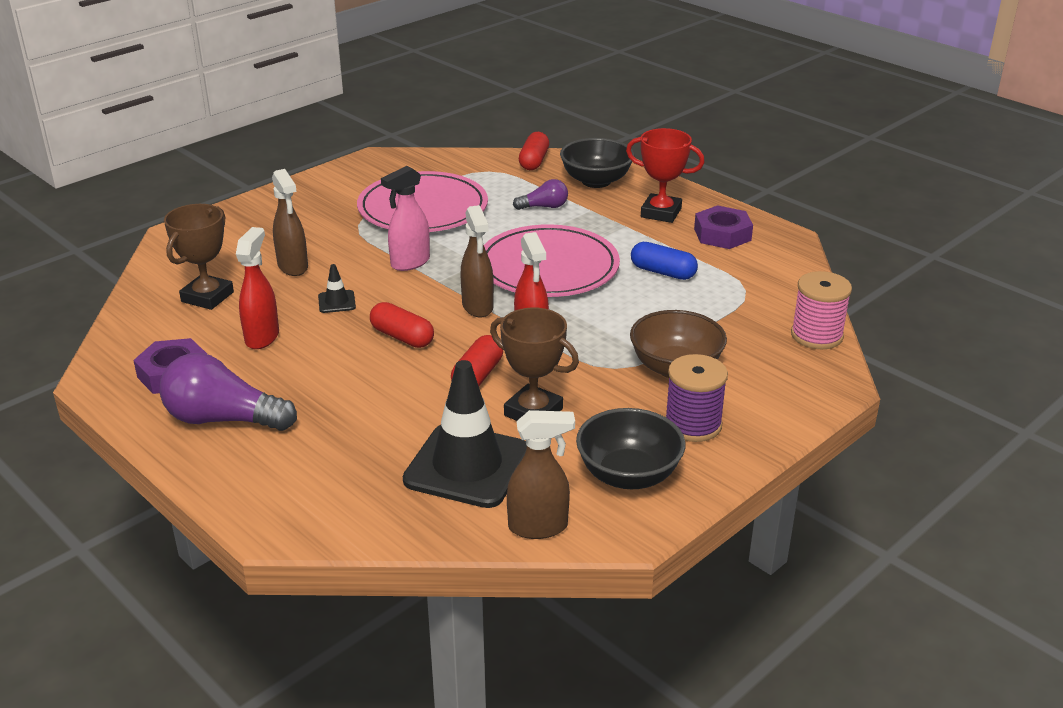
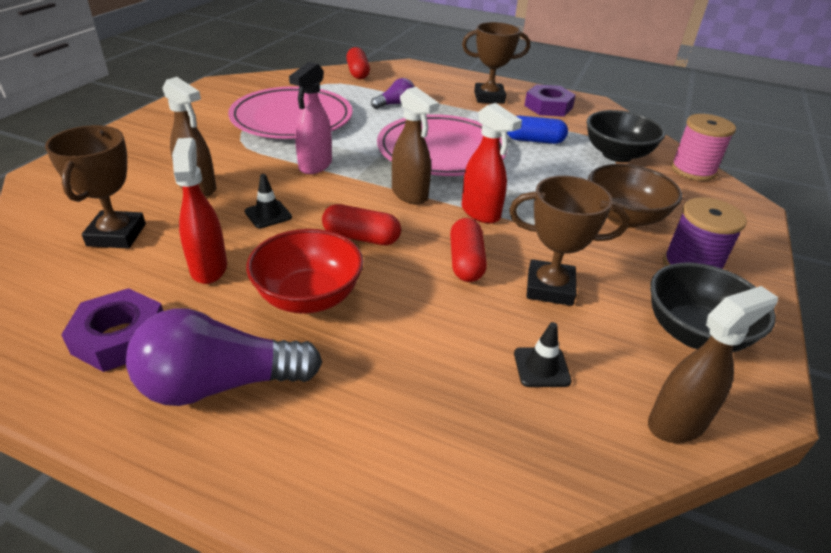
camera: 25 degrees left, 5 degrees up
black traffic cone [403,360,527,508] -> black traffic cone [514,322,572,387], size x0.42
black bowl [560,138,635,188] -> black bowl moved to [587,110,666,162]
red trophy [626,128,705,223] -> brown trophy [462,22,530,104]
none -> red bowl [246,229,364,314]

